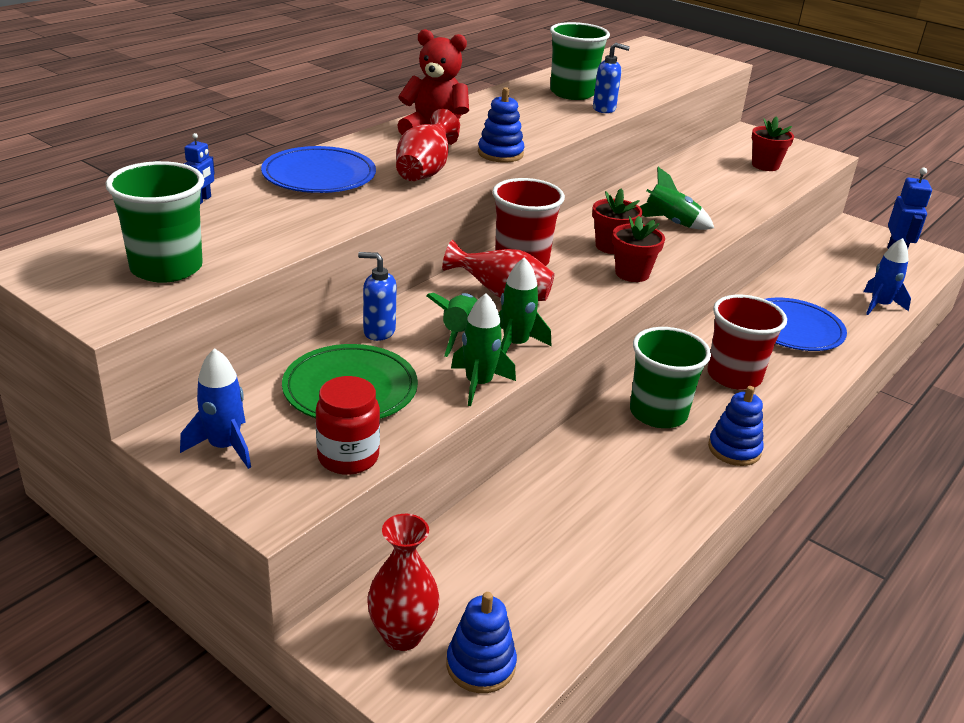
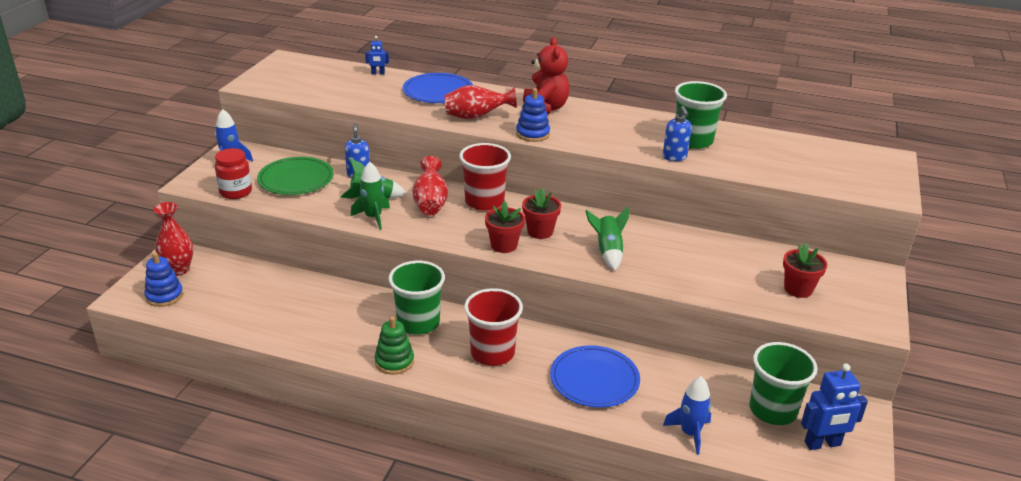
camera: 70 degrees right, 0 degrees up
green cup [106,161,204,283] -> green cup moved to [749,342,818,425]
green rocket [451,293,516,406] -> none
blue stacking toy [708,386,764,466] -> green stacking toy [375,316,414,375]

